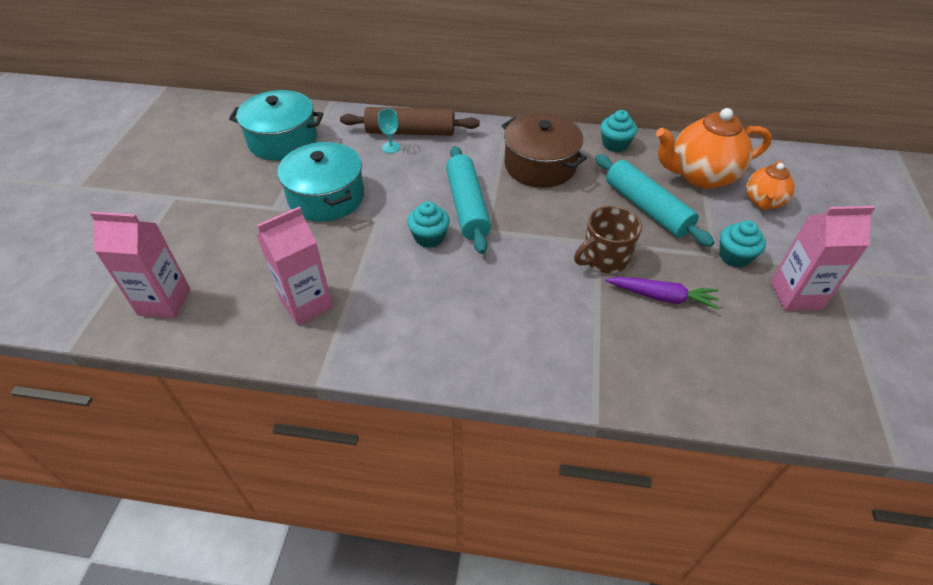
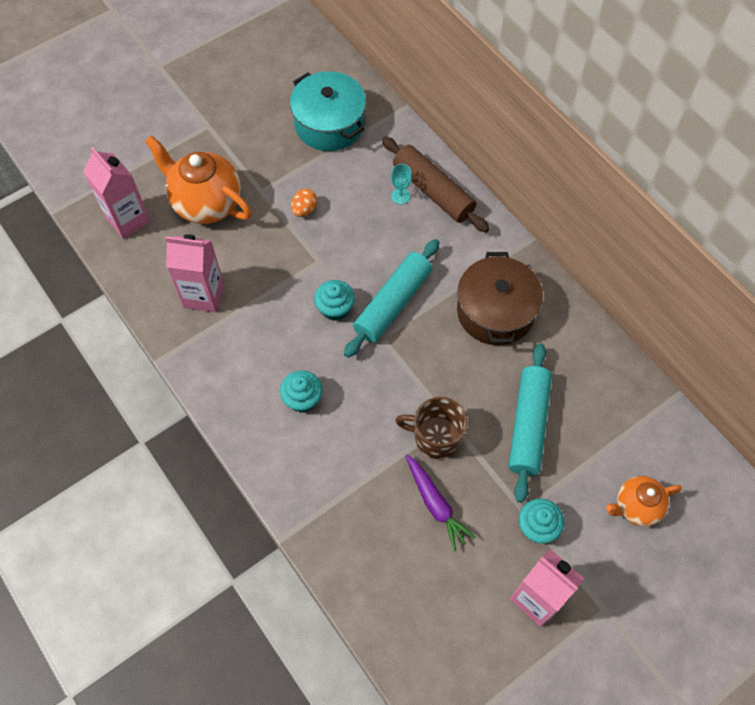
camera: 45 degrees right, 15 degrees up
turquoise pot [277,142,364,222] -> orange egg [291,189,317,217]
turquoise cupcake [600,110,637,152] -> turquoise cupcake moved to [280,370,323,413]
orange teapot [656,108,772,189] -> orange teapot moved to [145,135,252,224]

